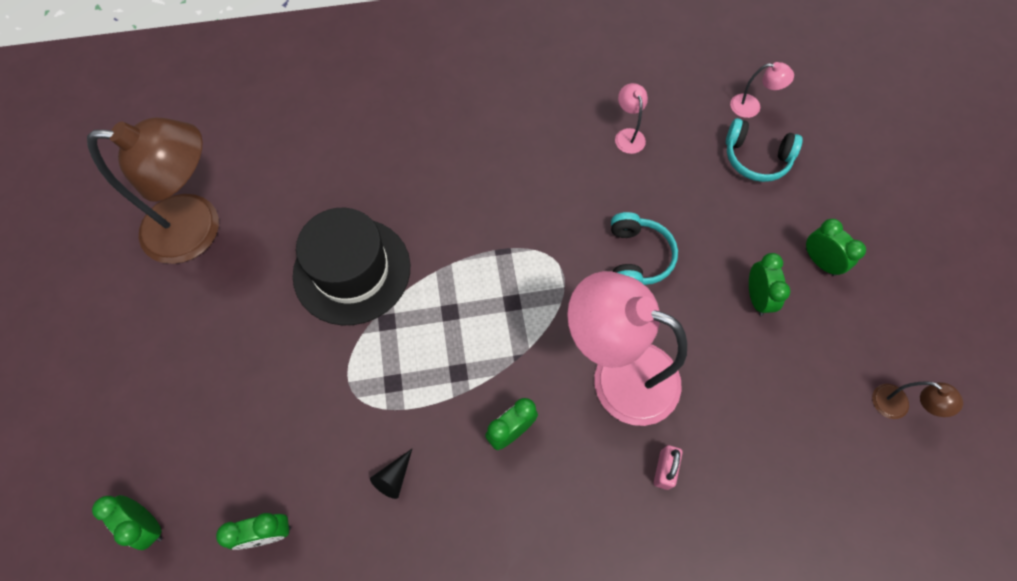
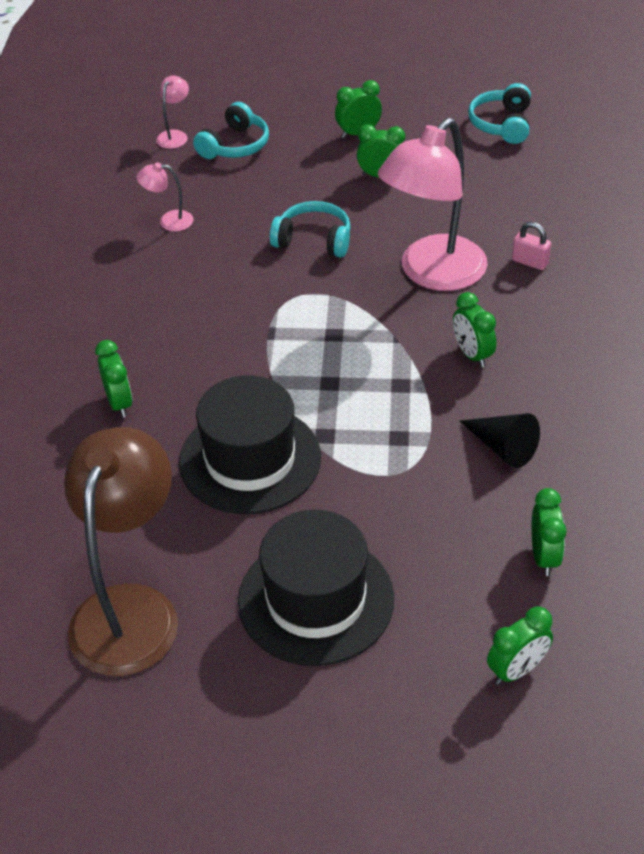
camera: 75 degrees left, 20 degrees down
black cone [370,449,412,499] -> black cone [460,413,540,468], size x1.55
brown lamp [872,381,963,419] -> turquoise headphones [468,83,531,144]
none -> green clock [95,340,132,418]
none -> black hat [238,510,394,666]

